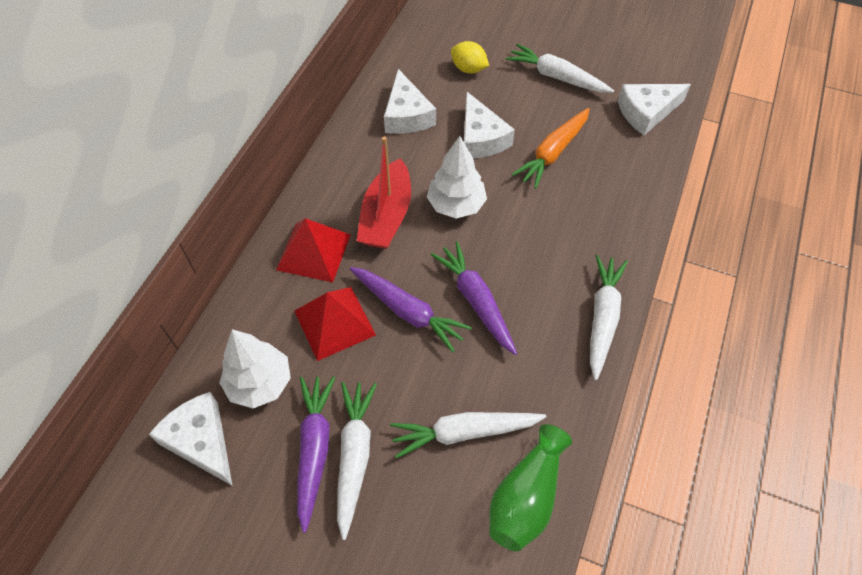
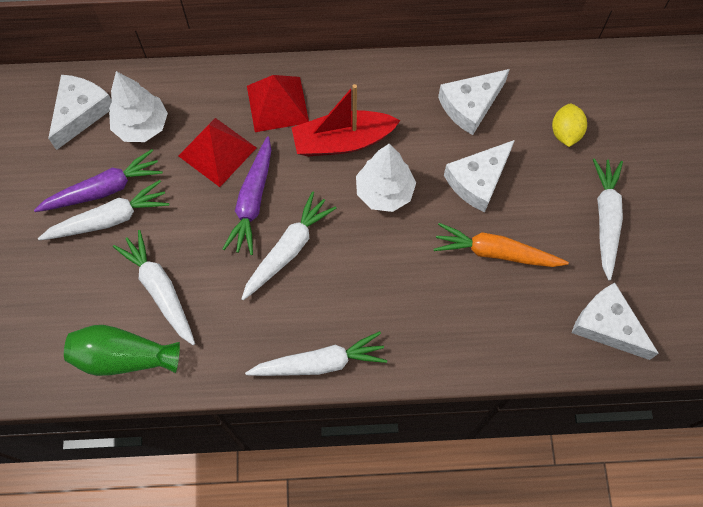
camera: 65 degrees right, 10 degrees up
purple carrot [431,241,517,355] -> white carrot [241,191,336,301]

